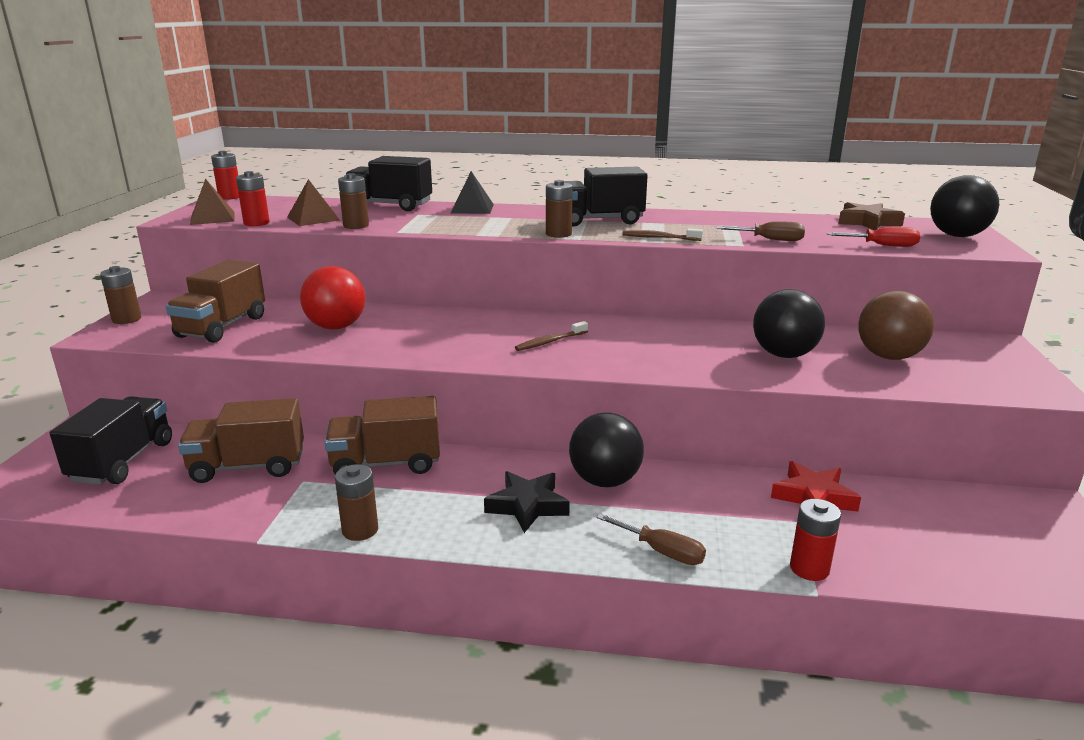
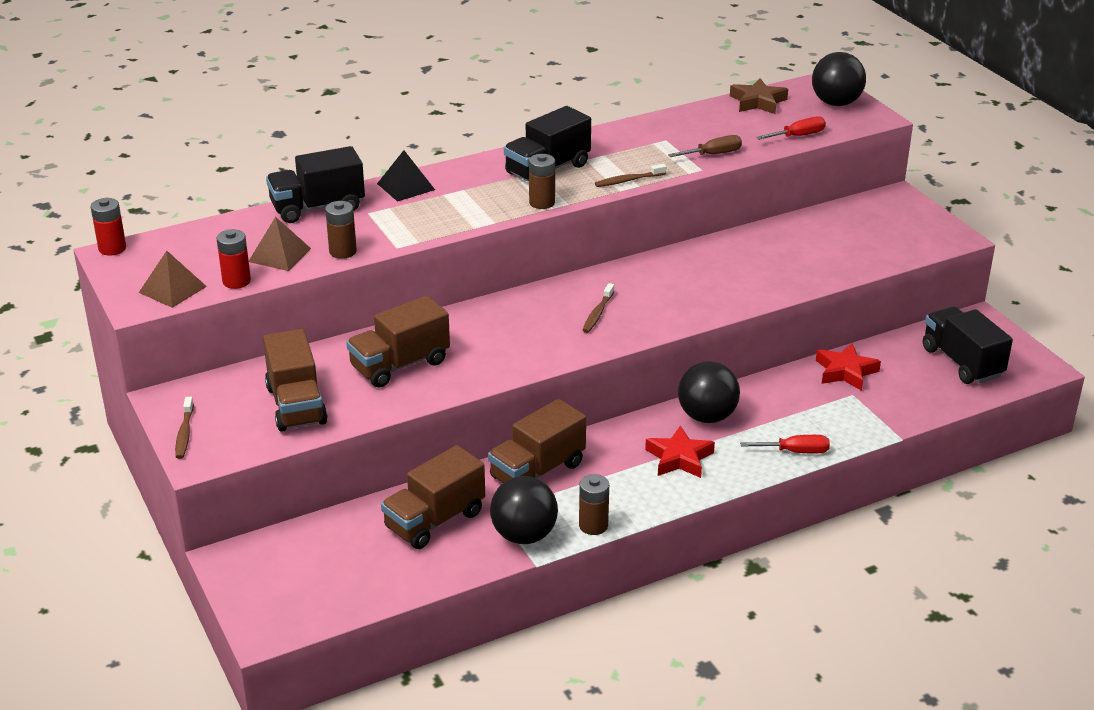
camera: 35 degrees left, 10 degrees up
black truck [50,396,172,485] -> black truck moved to [923,306,1013,384]
brown battery [100,266,141,324] -> brown toothbrush [175,397,194,459]
red ball [300,266,365,330] -> brown truck [346,296,450,388]
black star [484,471,570,533] -> red star [645,425,715,478]
brown screwdriver [596,513,706,565] -> red screwdriver [740,435,830,453]
black ball [753,289,825,358] -> black ball moved to [490,476,558,544]
red battery [790,499,841,581] -> none
brown ball [858,291,934,360] -> none

